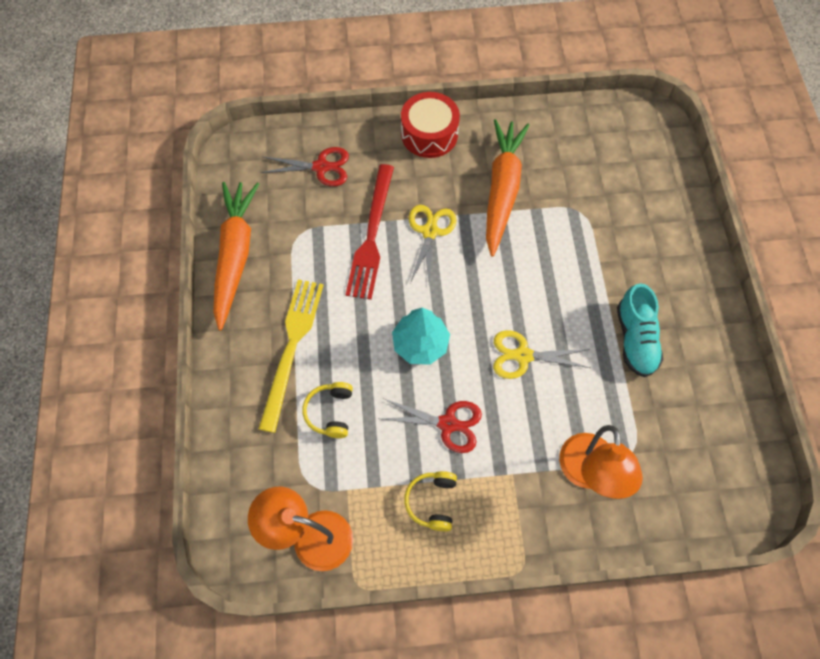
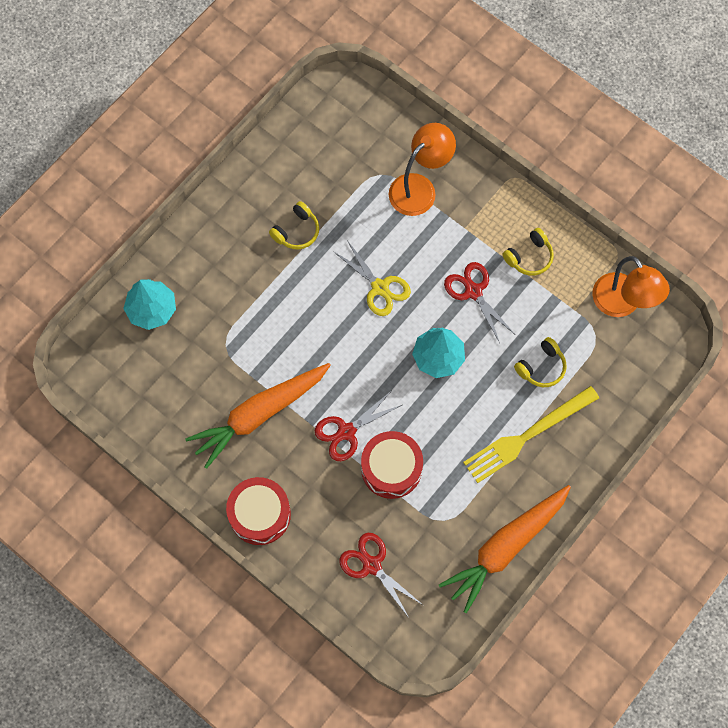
camera: 135 degrees left, 5 degrees up
red fork [345,164,394,300] -> red drum [361,431,423,499]
yellow scissors [409,205,457,285] -> red scissors [315,390,402,461]
turquoise shoe [617,283,663,377] -> yellow headphones [269,201,319,249]
none -> turquoise tree [123,279,176,330]

